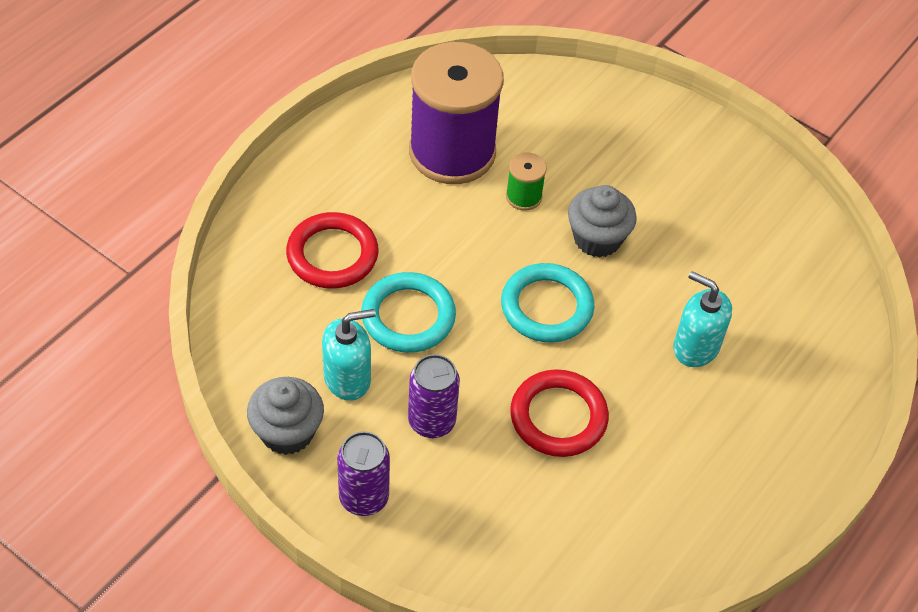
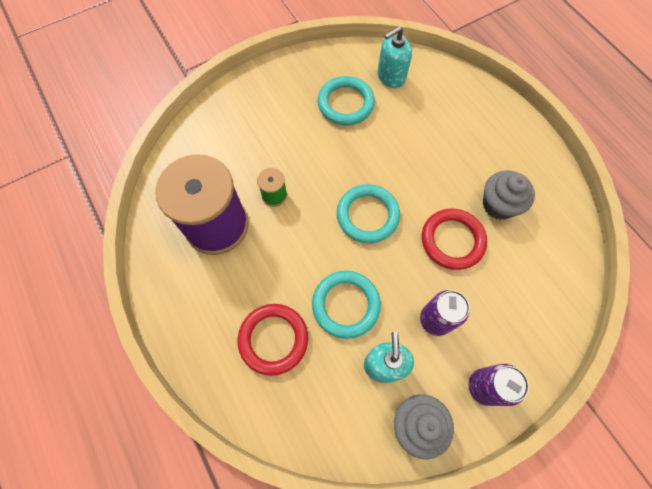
camera: 65 degrees left, 15 degrees up
grey cupcake [568,185,637,257] -> grey cupcake moved to [483,170,535,220]
turquoise soap dispenser [673,271,732,367] -> turquoise soap dispenser moved to [378,26,412,88]
none -> turquoise ring [318,76,375,125]

